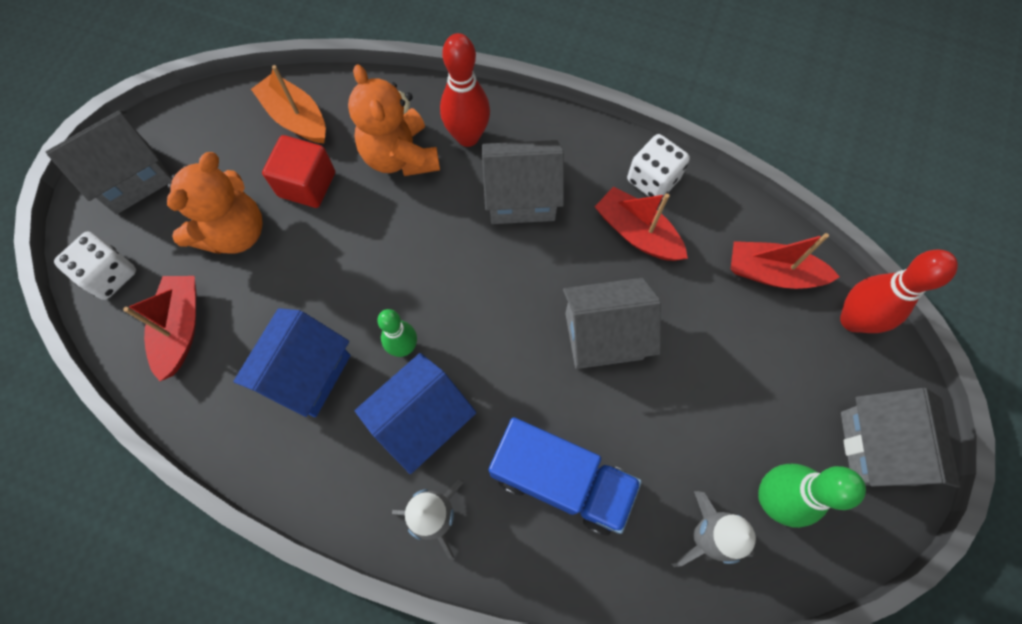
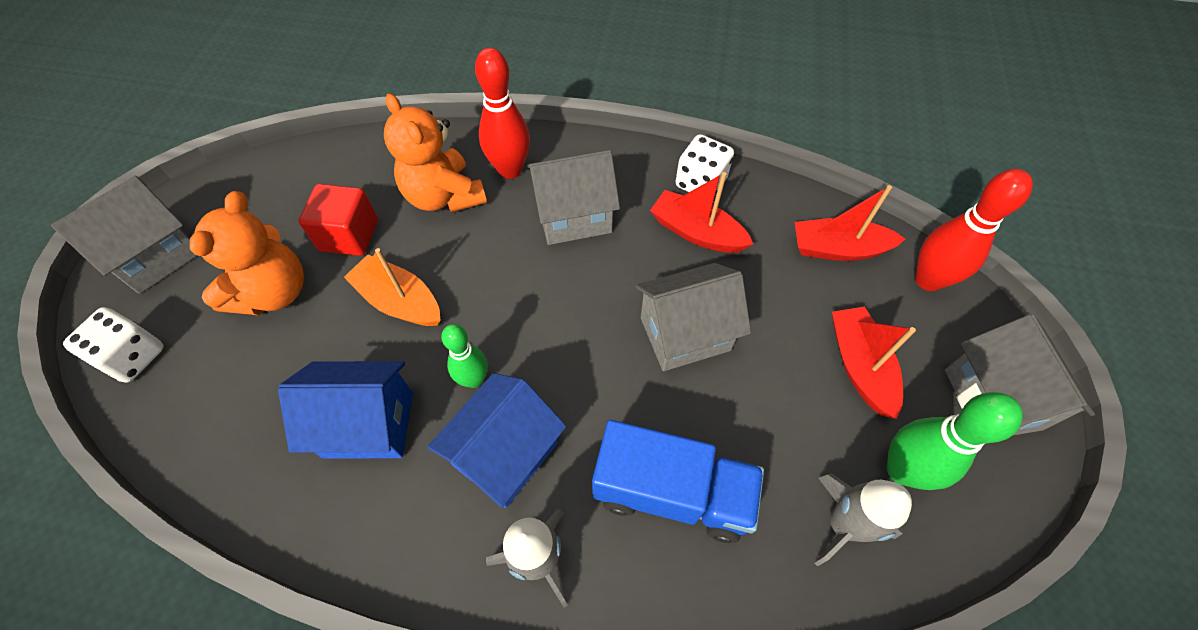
camera: 10 degrees left, 10 degrees down
red boat [123,276,196,381] -> red boat moved to [832,306,916,419]
blue house [233,308,351,417] -> blue house turned 75 degrees clockwise [278,361,413,459]
orange boat [251,65,326,143] -> orange boat moved to [344,248,441,326]

